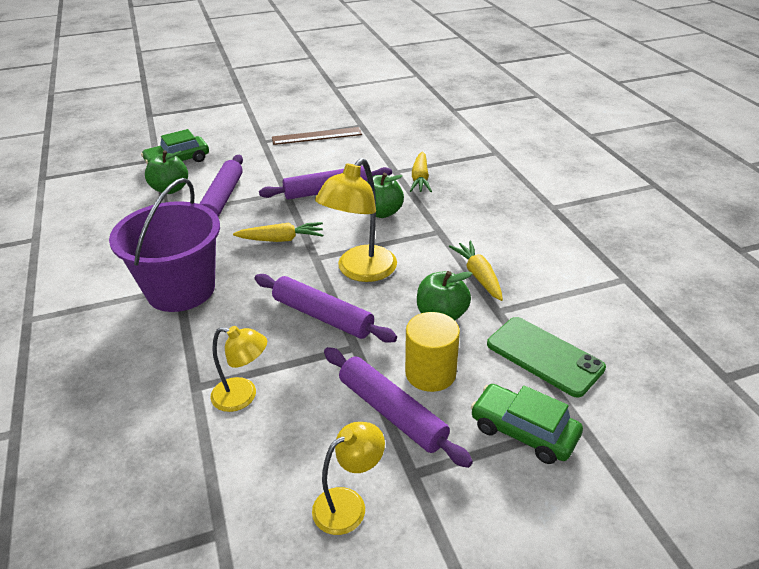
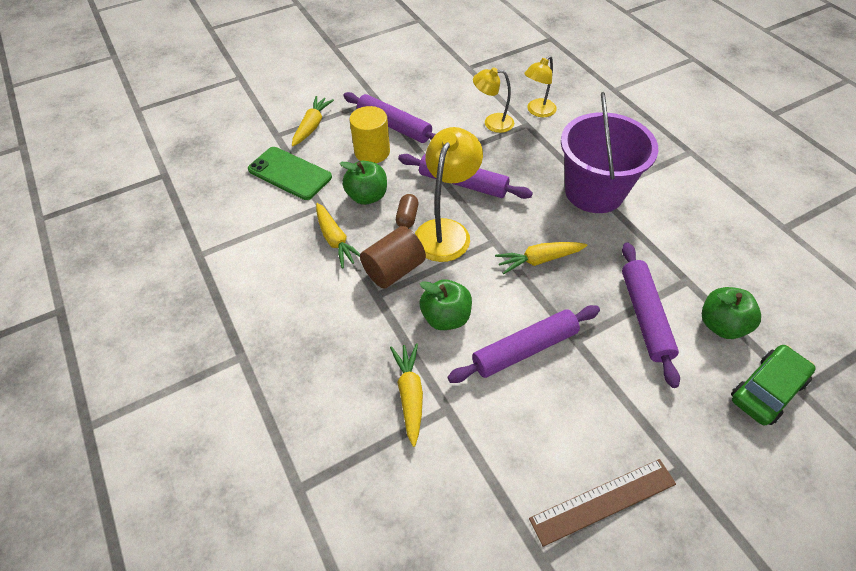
camera: 170 degrees right, 15 degrees up
yellow lamp [312,422,385,535] -> yellow lamp moved to [524,56,557,117]
green car [471,384,583,464] -> yellow carrot [292,96,334,147]
none -> brown cylinder [360,226,426,289]
none -> brown capsule [396,194,418,228]

